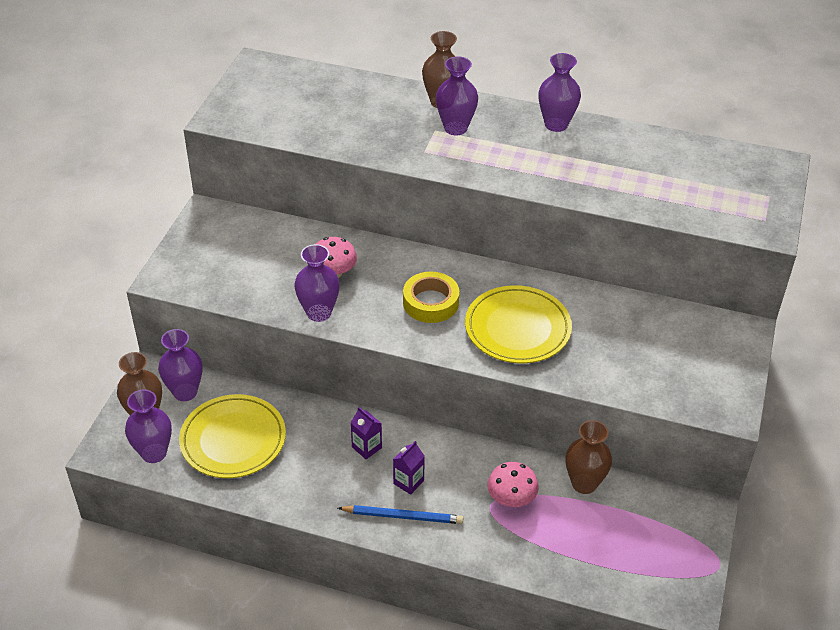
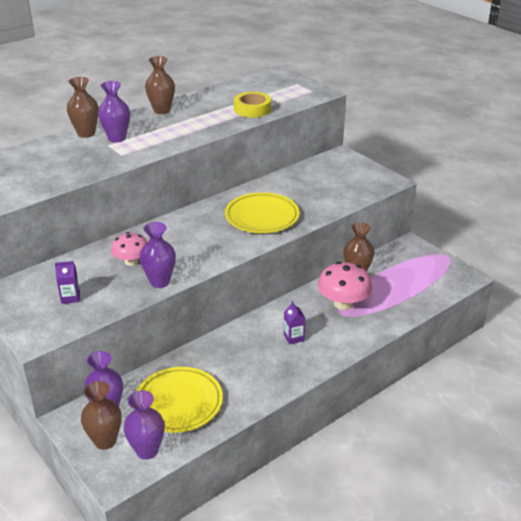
camera: 55 degrees left, 10 degrees down
blue pencil [338,505,463,524] -> none
purple carton [350,407,382,459] -> purple carton moved to [55,261,80,304]
yellow tape [403,272,459,323] -> yellow tape moved to [234,92,271,118]
pink mushroom [487,462,539,507] -> pink mushroom [318,262,372,310], size x1.53
purple vase [538,53,581,132] -> brown vase [145,56,175,114]

